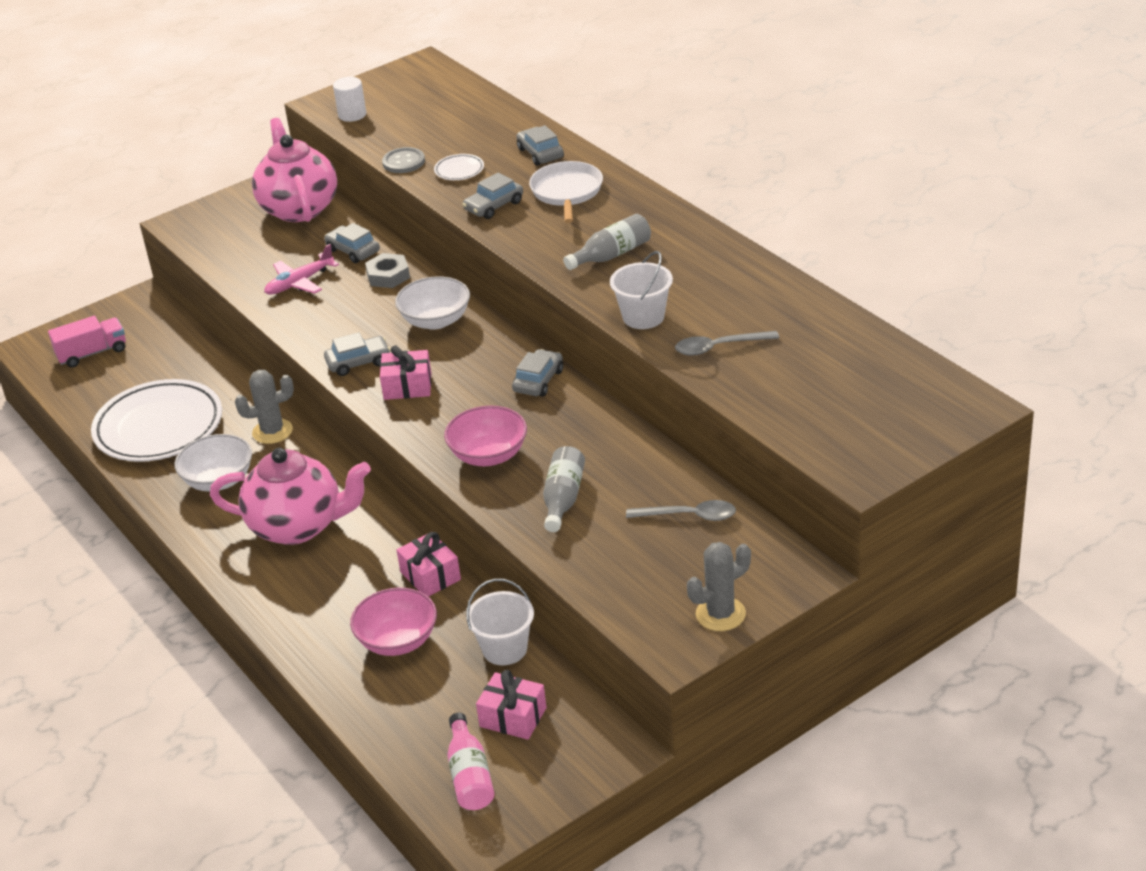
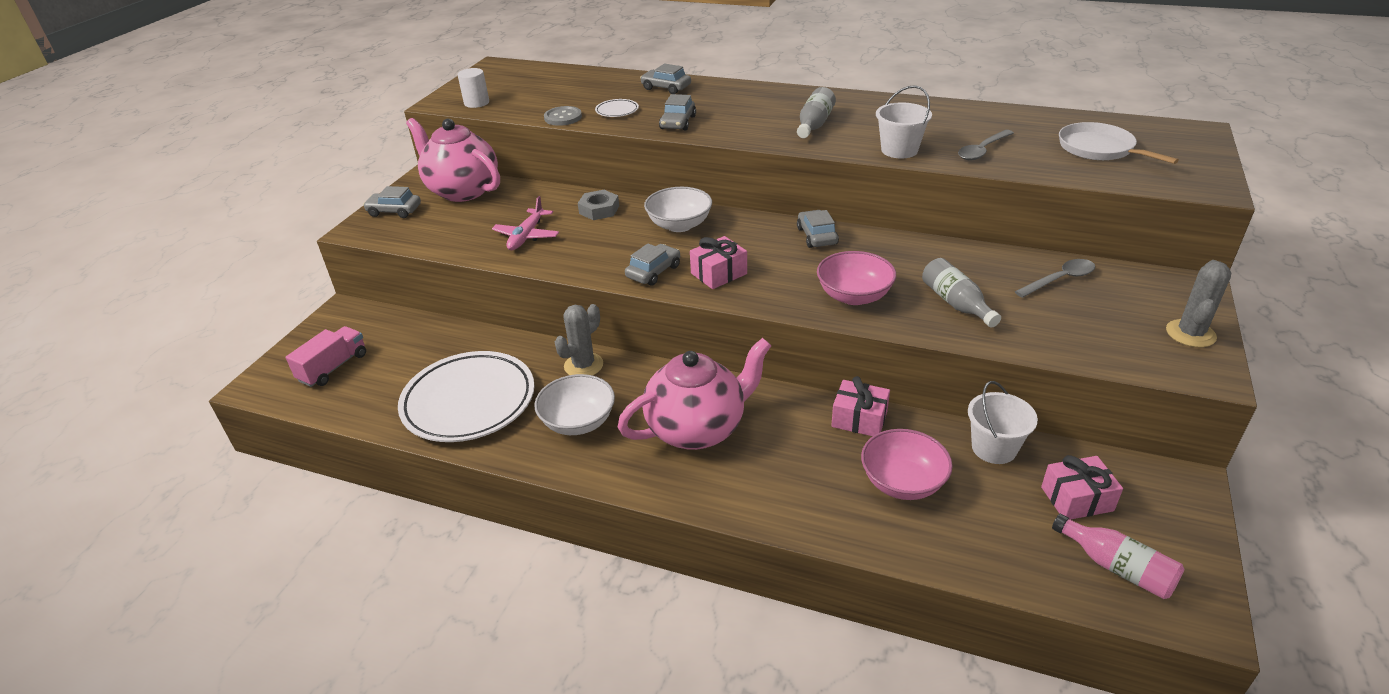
camera: 35 degrees left, 0 degrees up
grey car [325,223,380,263] -> grey car moved to [363,186,421,218]
white pan [529,161,603,223] -> white pan moved to [1059,122,1179,164]

